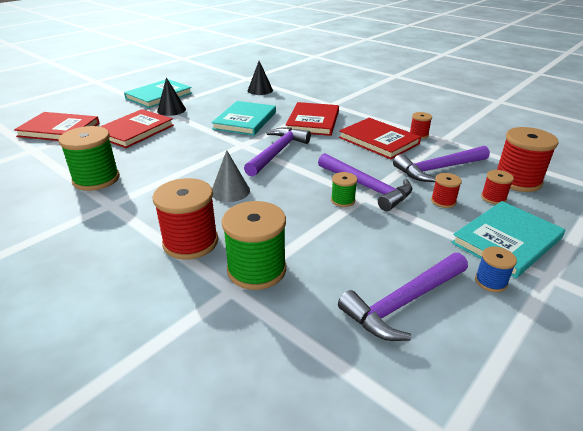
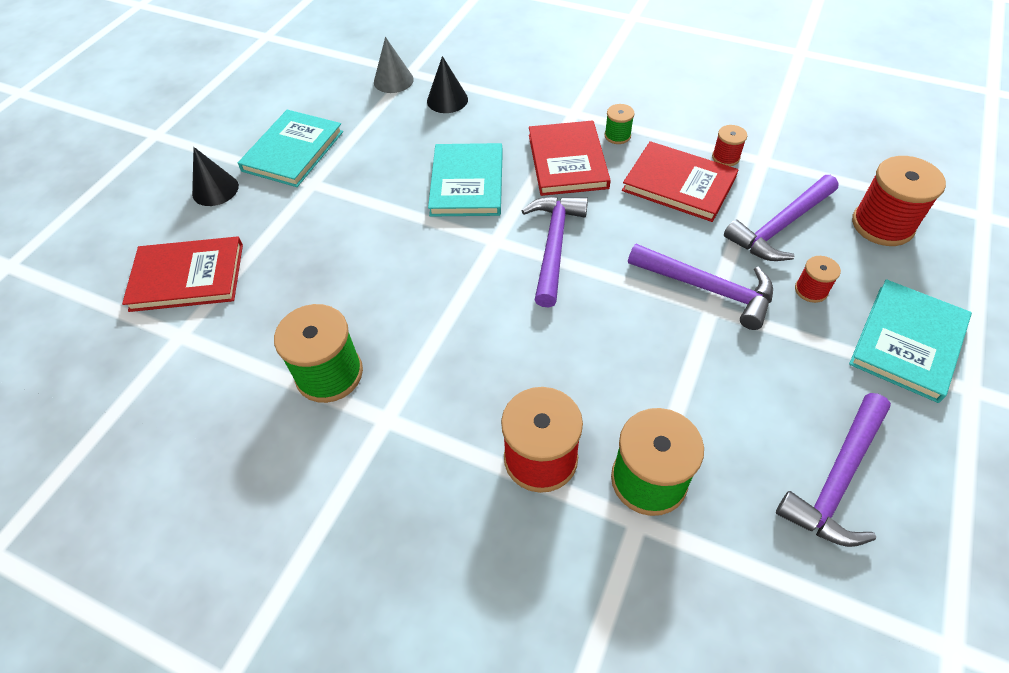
camera: 15 degrees left, 20 degrees up
red book [100,109,174,148] -> none
black cone [157,77,186,116] -> black cone moved to [192,147,239,206]
grey cone [212,150,250,202] -> grey cone moved to [374,37,414,93]
green spool [331,172,357,207] -> green spool moved to [604,104,635,144]
blue spool [475,246,517,292] -> none
red spool [481,170,514,205] -> none

